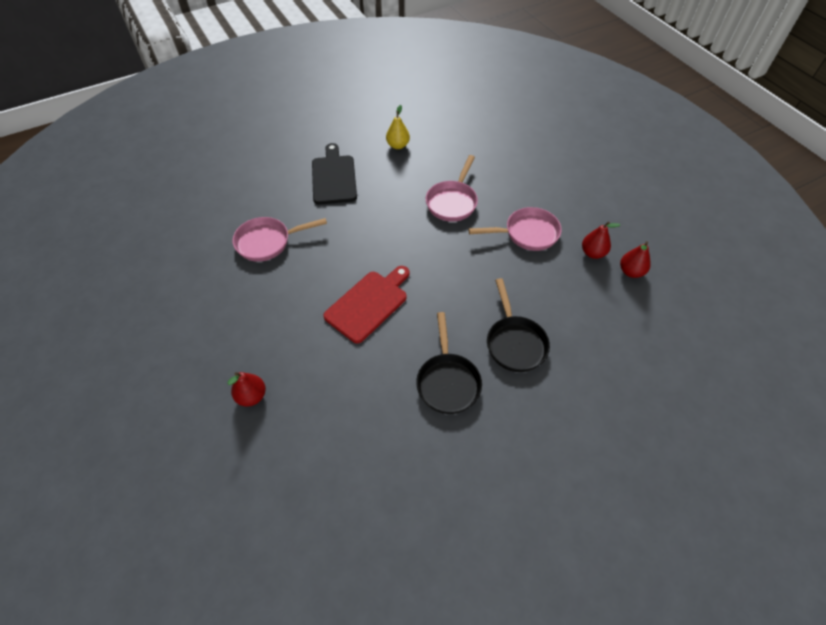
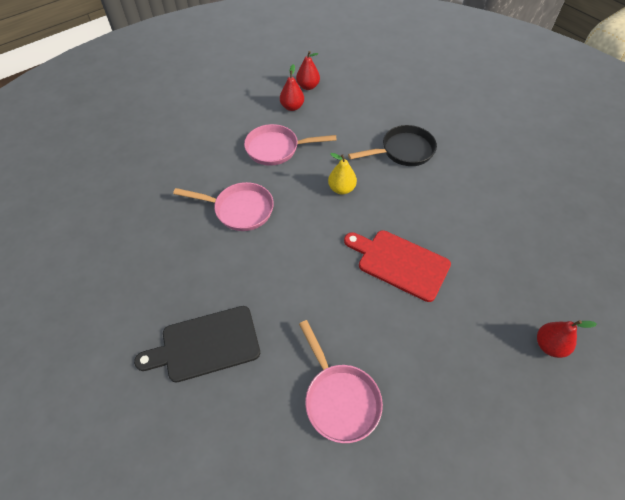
camera: 100 degrees left, 0 degrees up
yellow pear [386,105,410,149] -> yellow pear moved to [328,153,357,194]
black pan [416,312,482,414] -> none
pink pan [468,207,562,251] -> pink pan turned 75 degrees counterclockwise [244,124,337,166]

